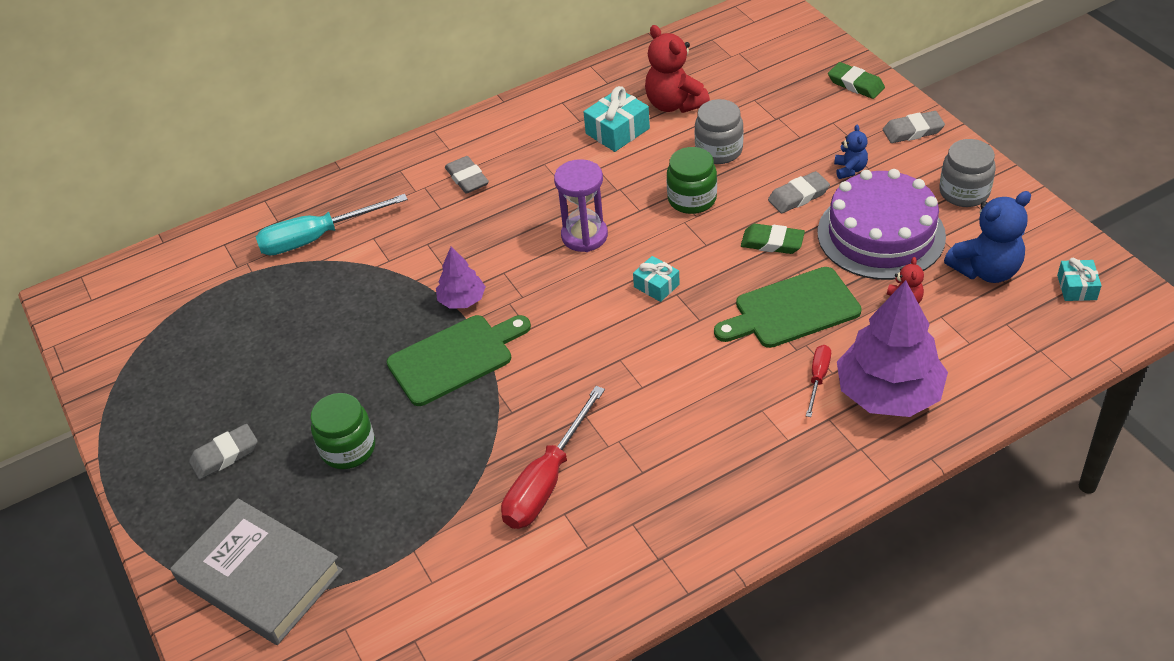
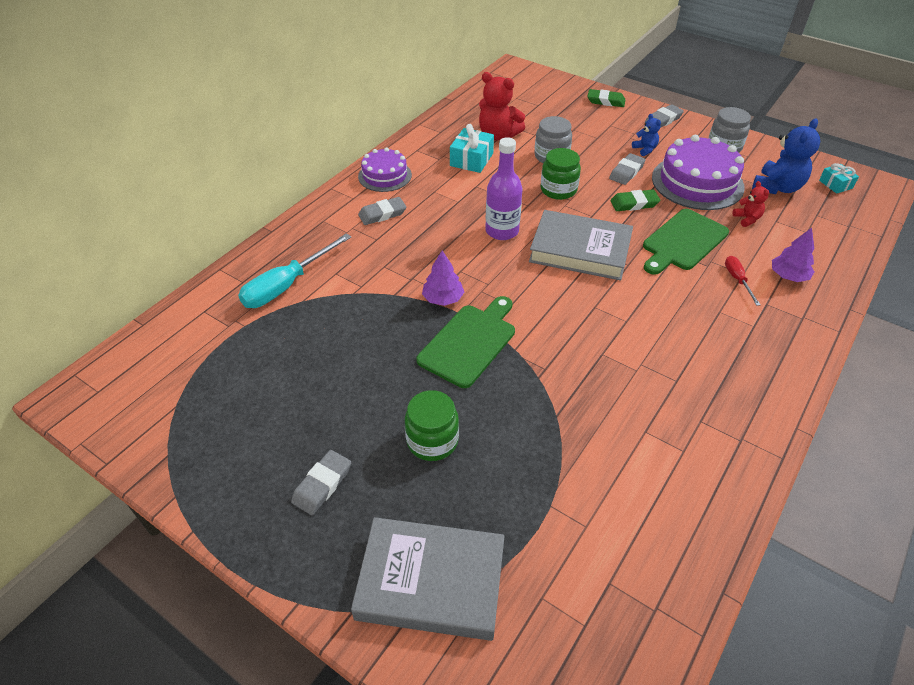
camera: 30 degrees left, 0 degrees up
grey eraser [445,156,489,194] -> grey eraser turned 60 degrees counterclockwise [358,197,406,225]
red screwdriver [501,386,605,529] -> none
purple hourglass [554,159,608,252] -> purple bottle [485,137,523,240]
turquoise gift [633,256,680,302] -> grey book [529,210,633,280]
purple tree [837,280,948,417] -> purple tree [772,228,815,282], size x0.51
none -> purple cake [358,147,412,192]

